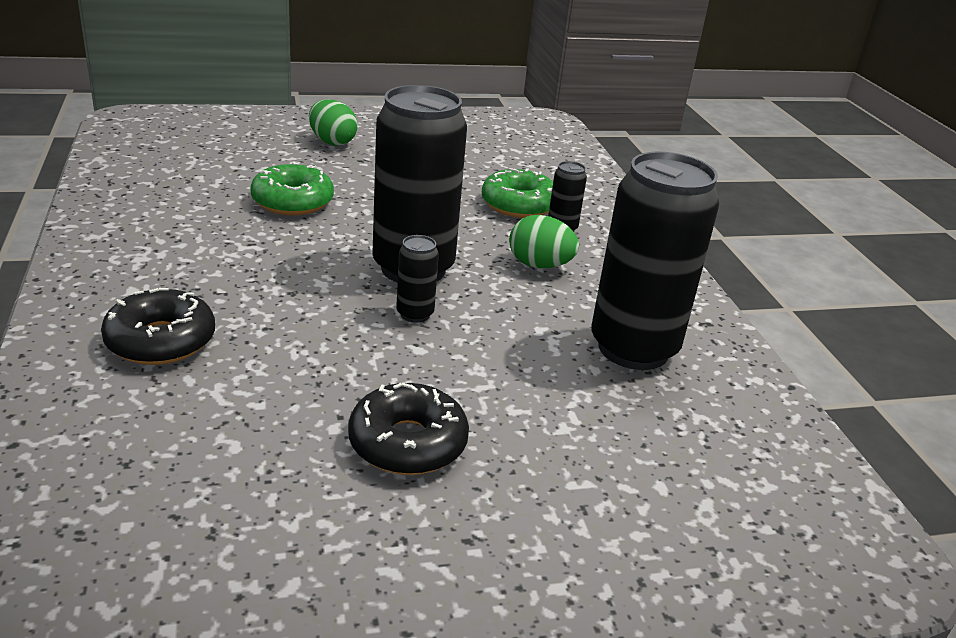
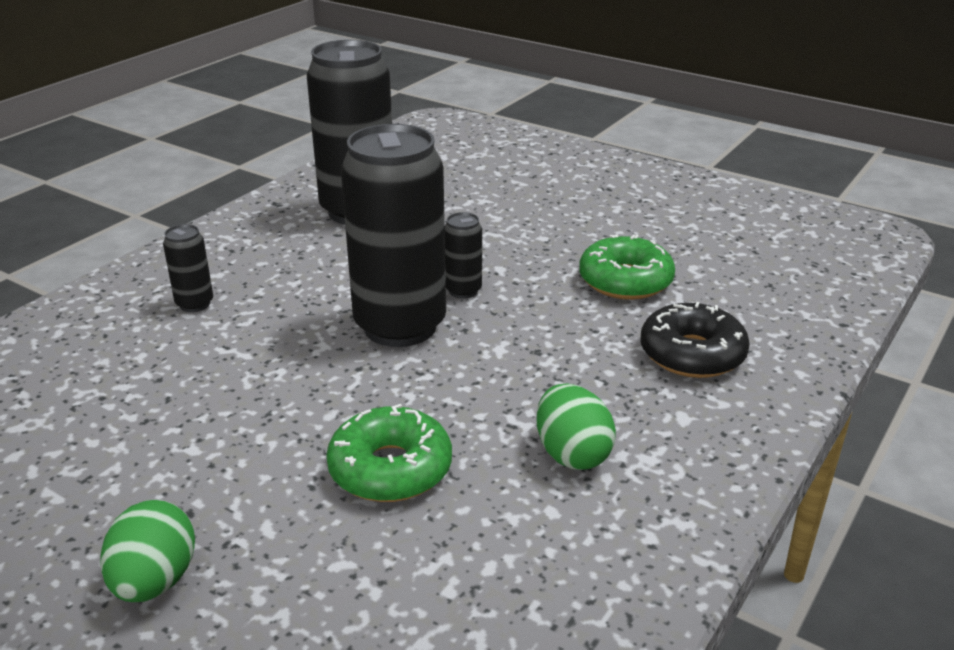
camera: 130 degrees left, 0 degrees up
black donut [348,383,469,475] -> none
green donut [482,168,553,218] -> green donut moved to [579,234,675,300]
green egg [509,215,579,268] -> green egg moved to [536,383,616,470]

